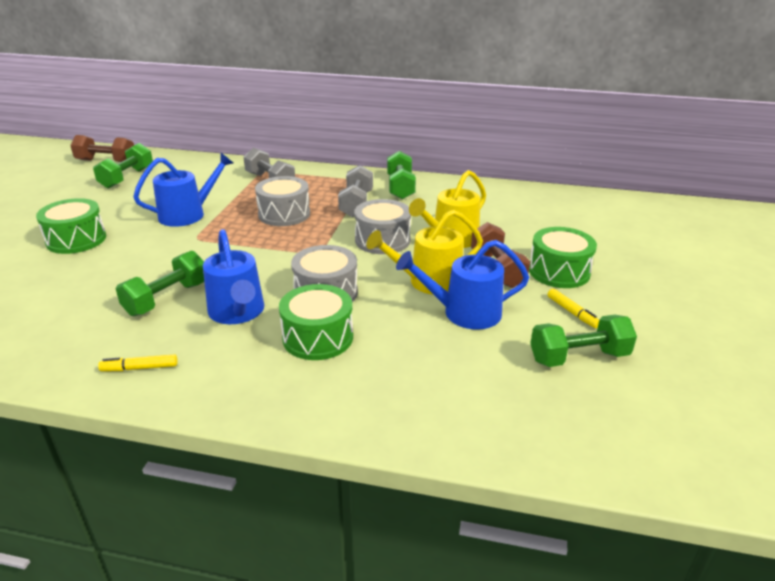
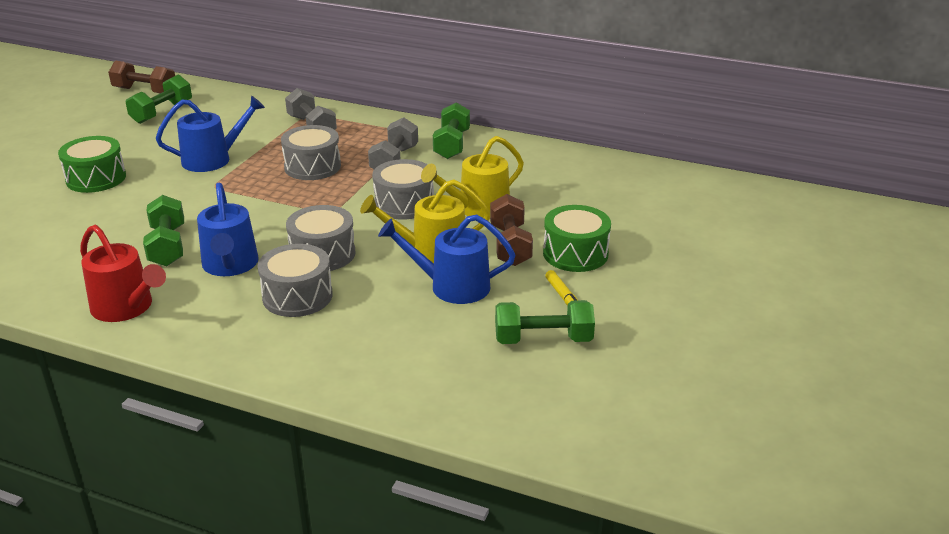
camera: 10 degrees right, 0 degrees up
yellow marker [98,354,178,371] -> red watering can [80,225,166,322]
green dumbbell [116,250,204,316] -> green dumbbell turned 60 degrees counterclockwise [143,195,184,266]
green drum [279,284,353,360] -> grey drum [257,244,333,317]

